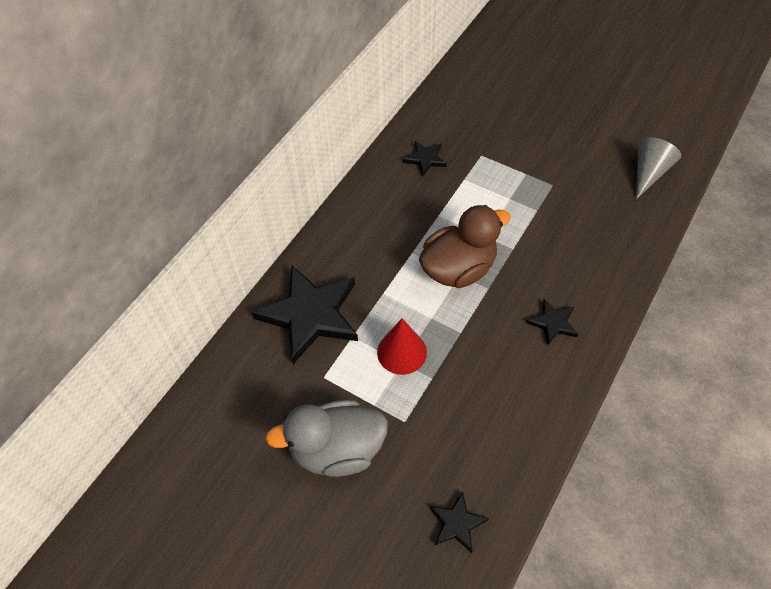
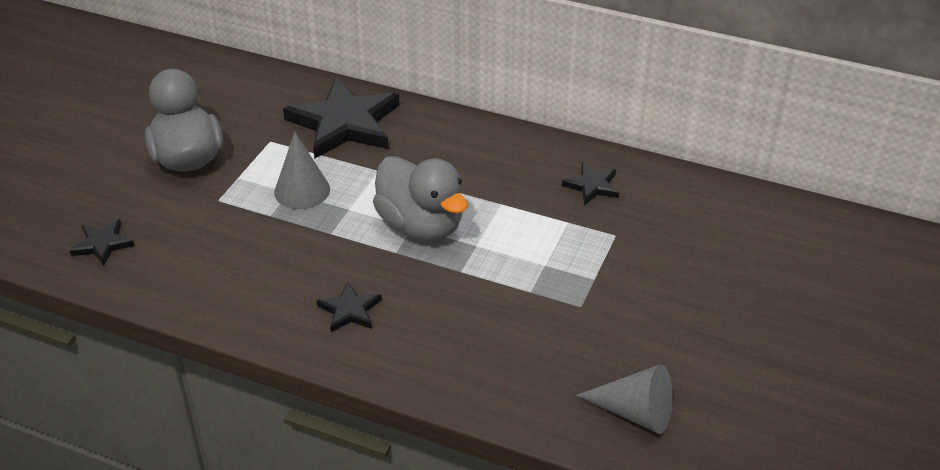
camera: 80 degrees right, 15 degrees down
red cone [377,318,427,375] -> grey cone [274,132,330,209]
brown duck [419,205,511,288] -> grey duck [373,156,468,241]

